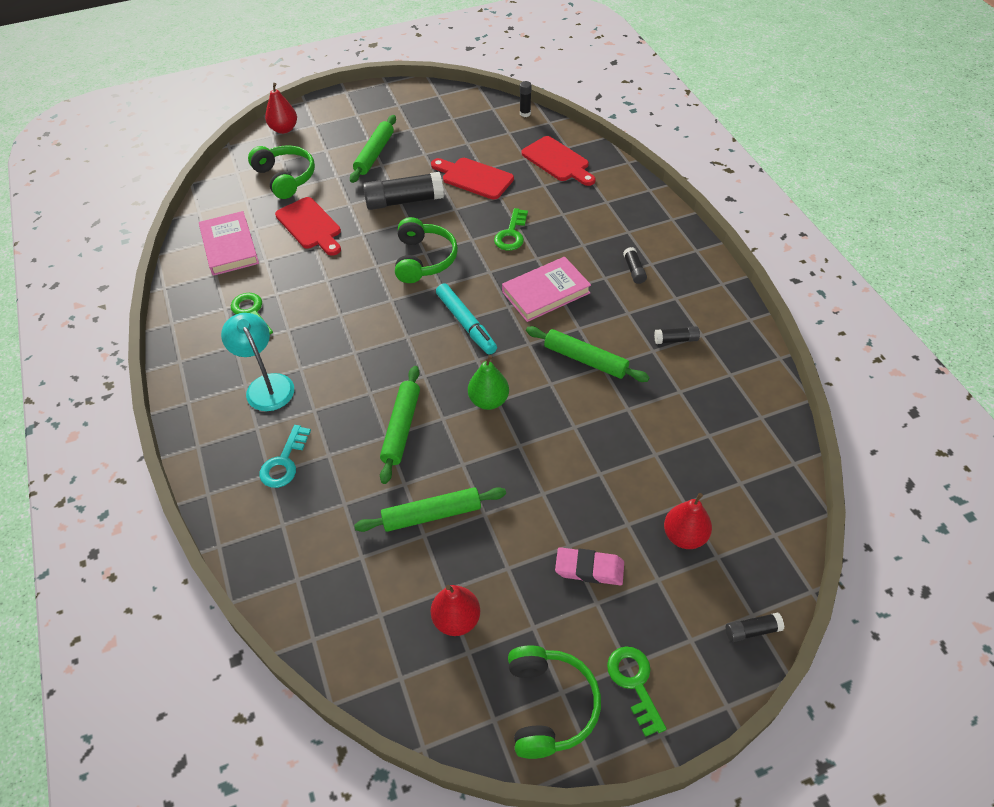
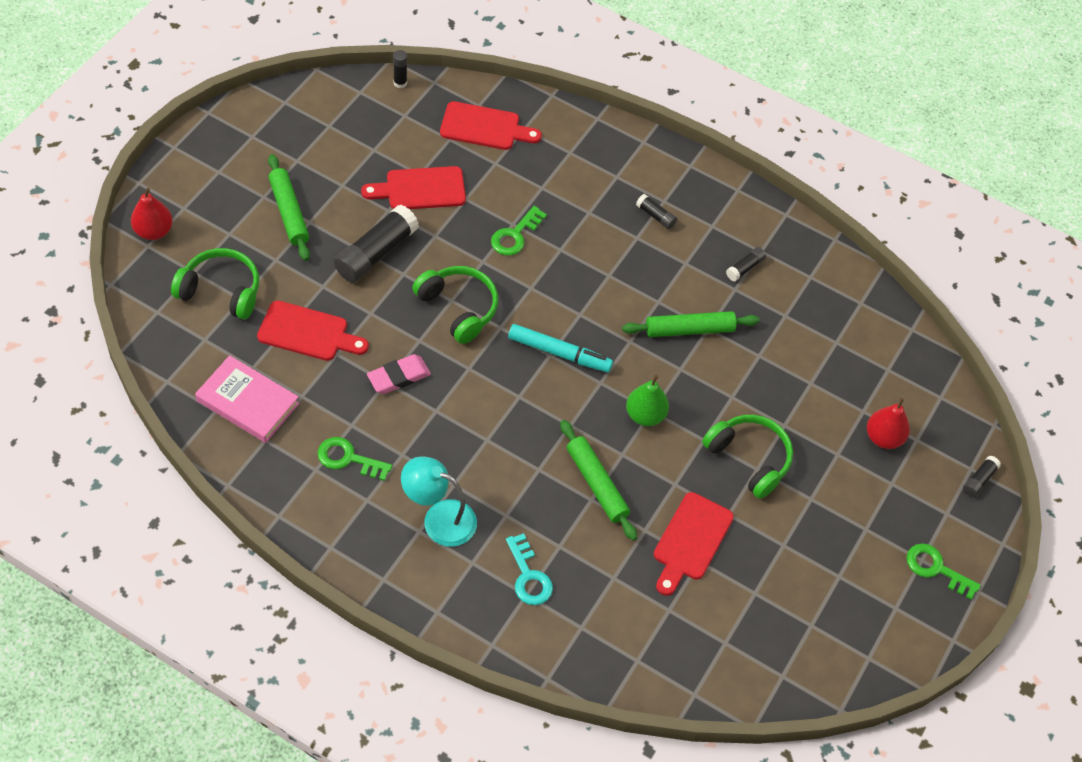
camera: 45 degrees left, 5 degrees up
green rolling pin [354,487,506,532] -> red cutting board [654,492,734,596]
red pear [431,585,480,636] -> none
green key [494,208,528,251] -> green key turned 60 degrees clockwise [491,206,547,256]
pink book [502,256,591,322] -> none
green headphones [508,645,601,759] -> green headphones moved to [702,415,793,499]
pink eraser [555,547,624,585] -> pink eraser moved to [367,354,431,394]

